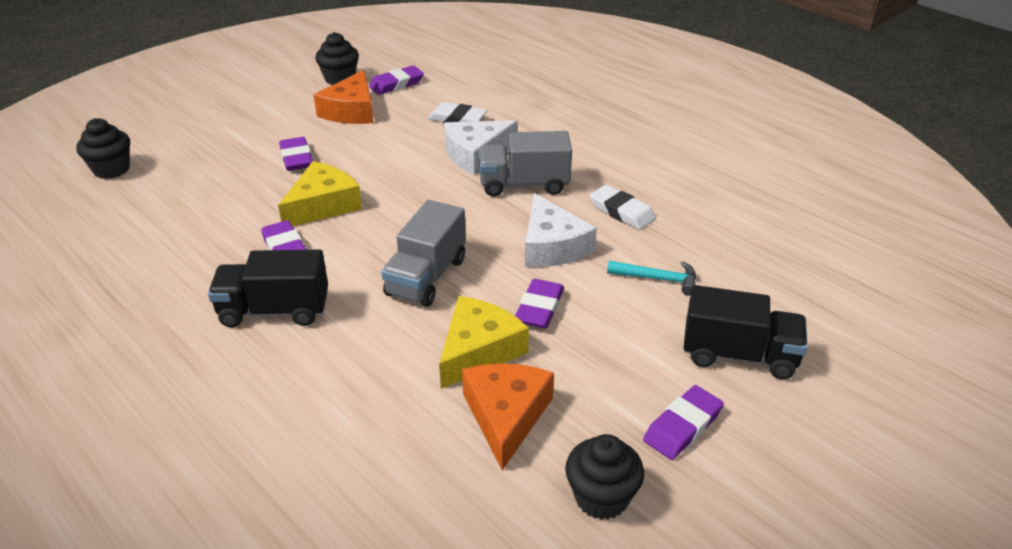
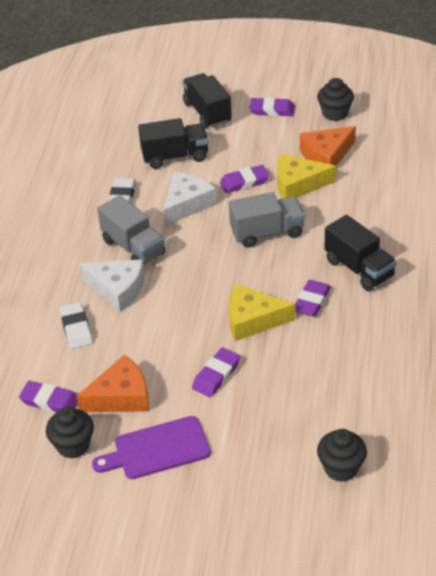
camera: 125 degrees left, 5 degrees up
turquoise hammer [607,261,696,296] -> black truck [138,118,208,169]
none -> purple cutting board [92,416,211,479]

